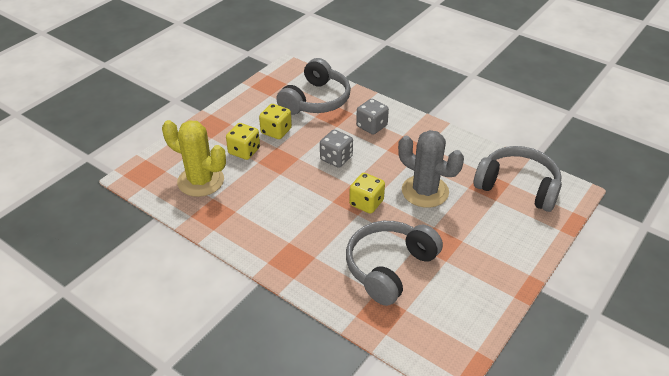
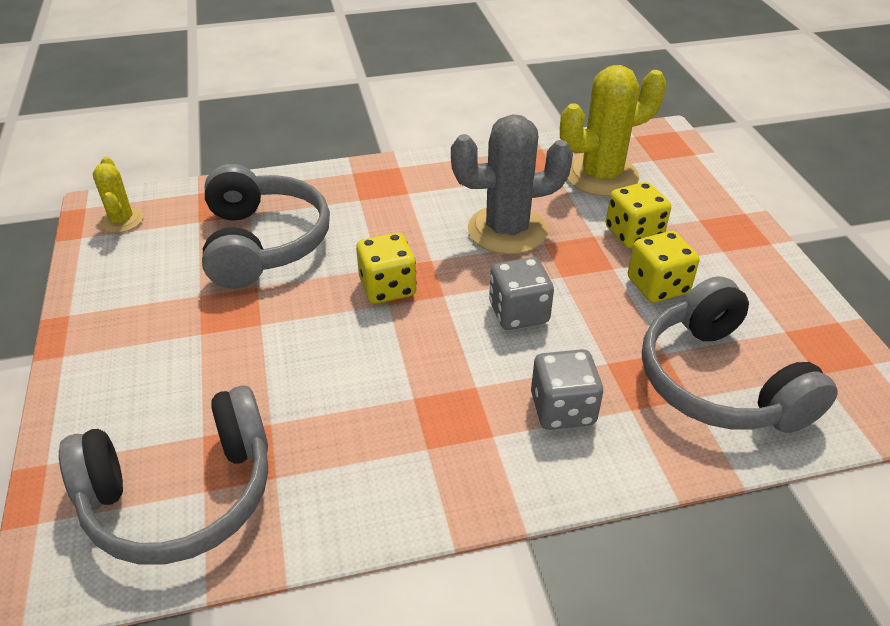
camera: 130 degrees right, 0 degrees up
grey cactus [398,130,464,208] -> grey cactus moved to [451,114,573,255]
none -> yellow cactus [93,157,143,233]

